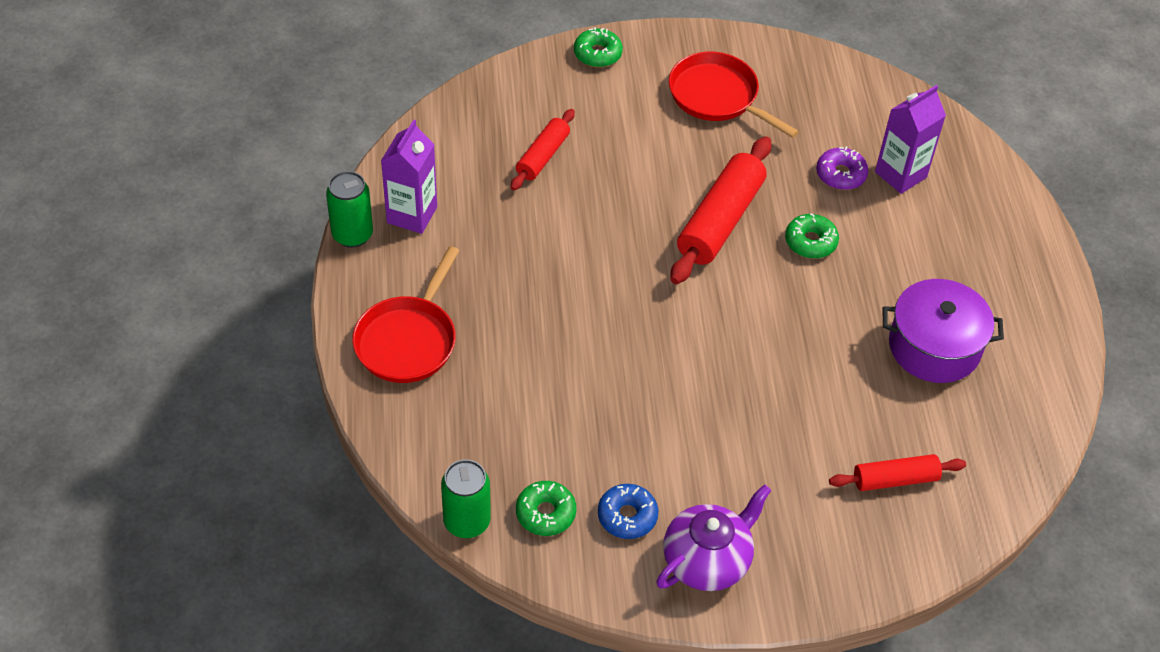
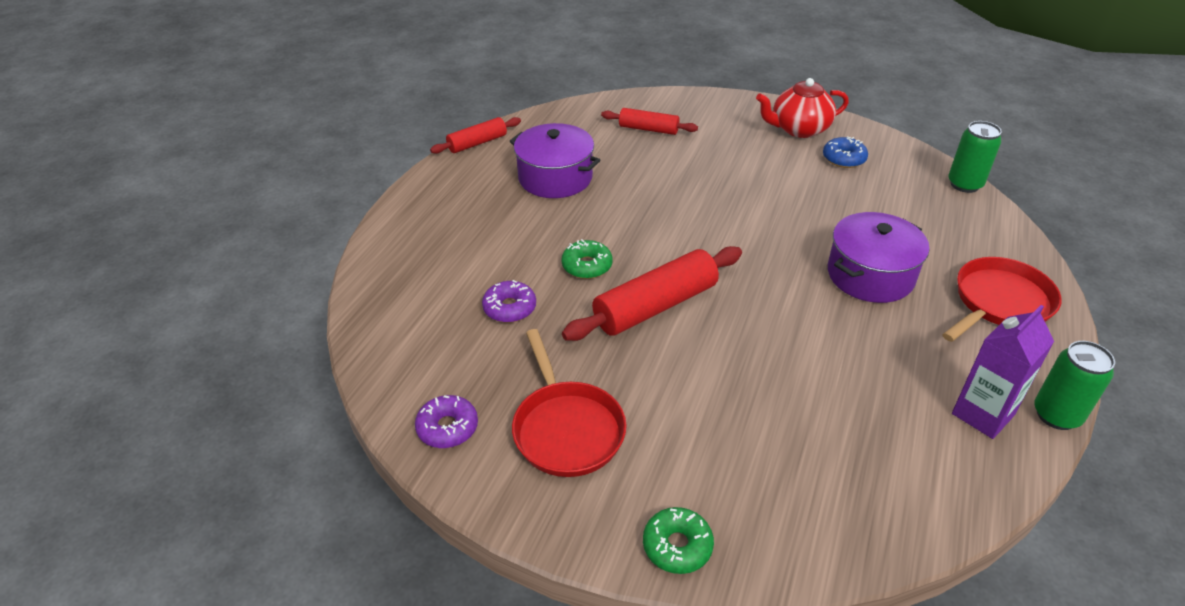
camera: 150 degrees left, 10 degrees down
red rolling pin [510,109,575,191] -> red rolling pin moved to [430,117,521,154]
green donut [516,481,576,536] -> none
purple teapot [656,484,771,591] -> red teapot [756,78,849,138]
purple carton [875,85,946,194] -> none
none -> purple donut [415,395,478,448]
none -> purple pot [828,212,929,303]

